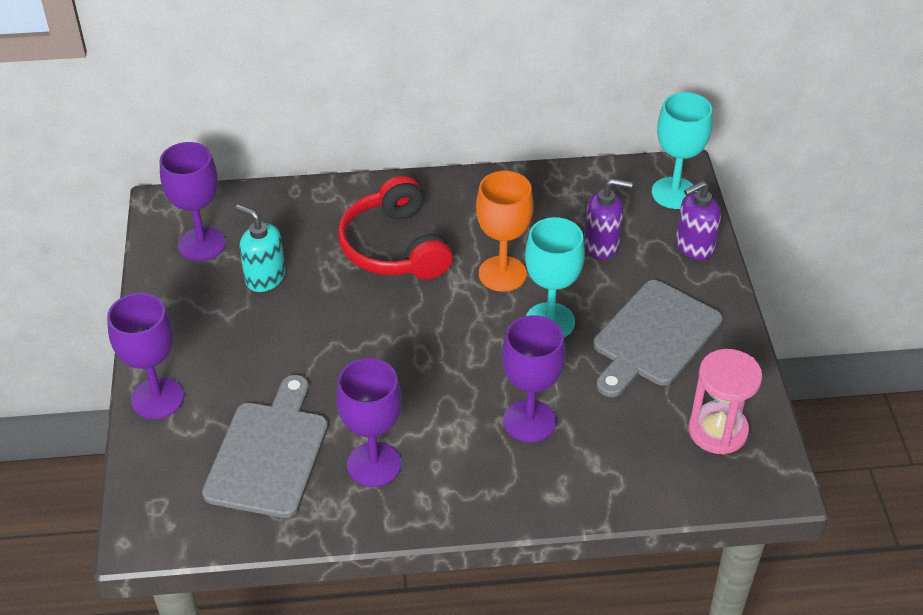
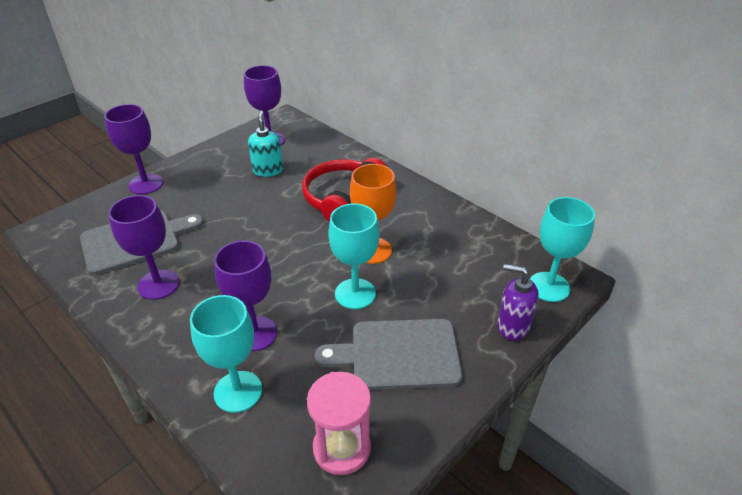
camera: 50 degrees right, 5 degrees down
purple soap dispenser [584,178,633,260] -> none
none -> turquoise goblet [190,295,262,413]

